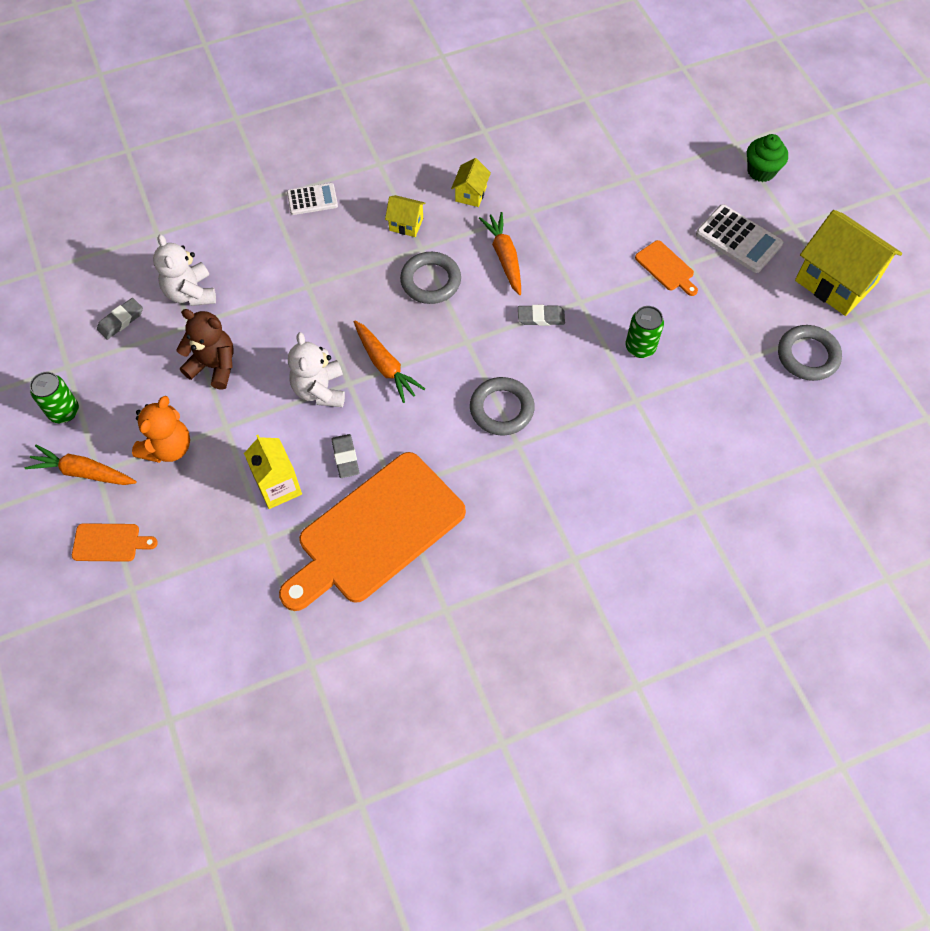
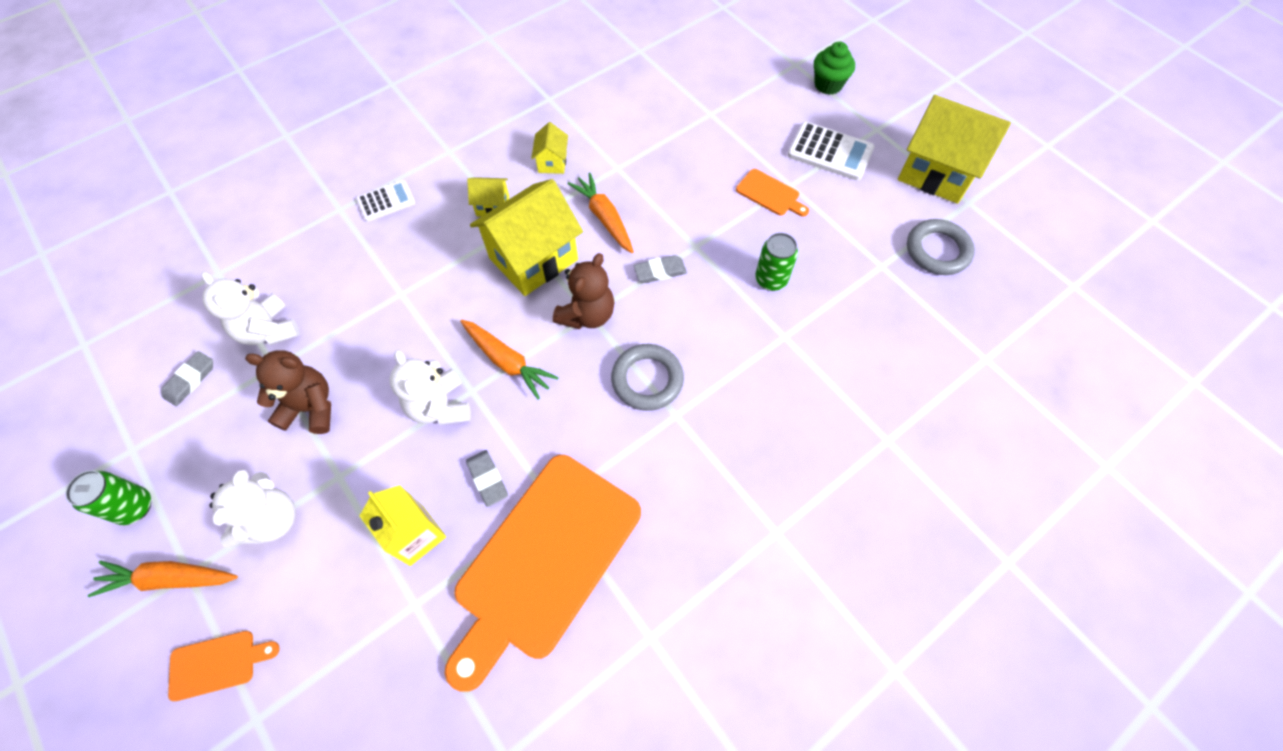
camera: 15 degrees left, 0 degrees up
orange teddy bear [132,396,190,463] -> white teddy bear [209,469,296,548]
grey ring [400,252,461,304] -> yellow house [470,179,583,296]
none -> brown teddy bear [553,253,614,329]

